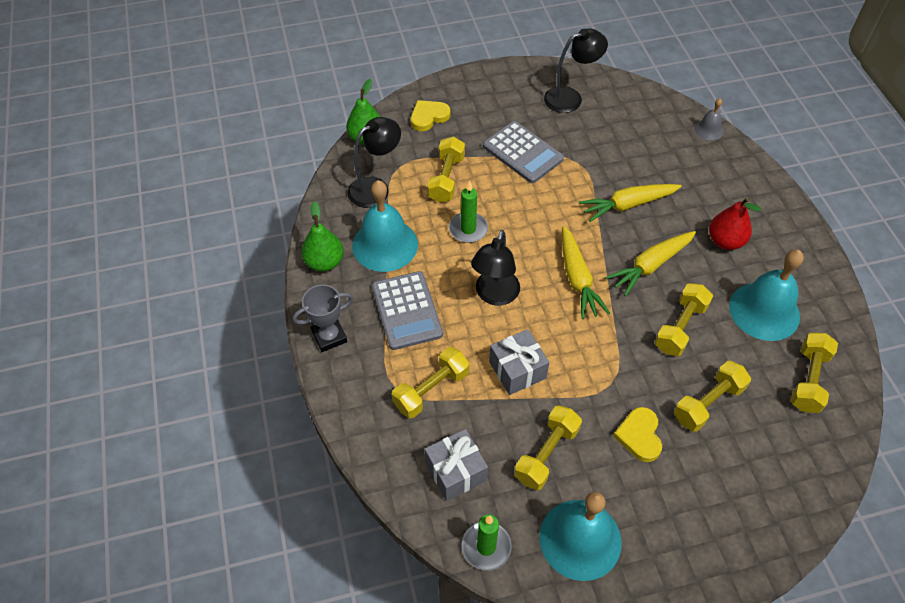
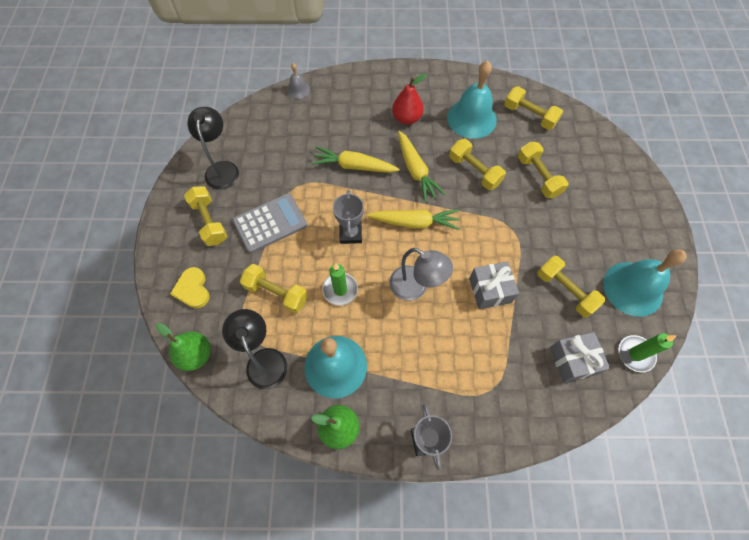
camera: 75 degrees left, 10 degrees up
grey calculator [372,271,443,350] -> none
yellow dumbbell [392,347,469,418] -> yellow dumbbell moved to [184,186,227,246]
black lamp [471,230,520,306] -> grey lamp [389,248,453,301]
yellow carrot [579,184,682,222] -> yellow carrot turned 105 degrees clockwise [311,146,400,173]
yellow heart [613,407,662,462] -> none
none -> grey trophy [333,190,364,244]

